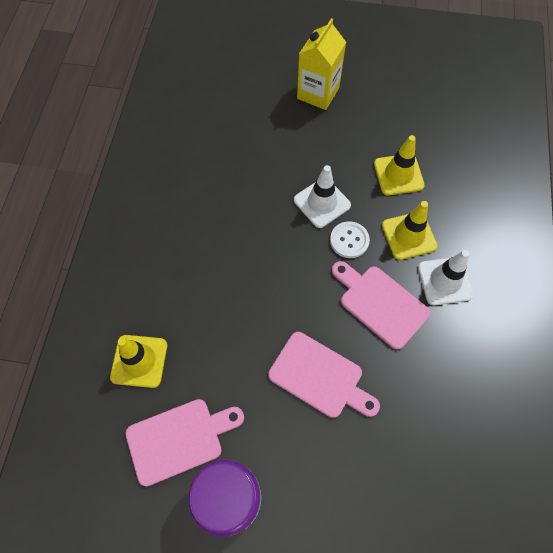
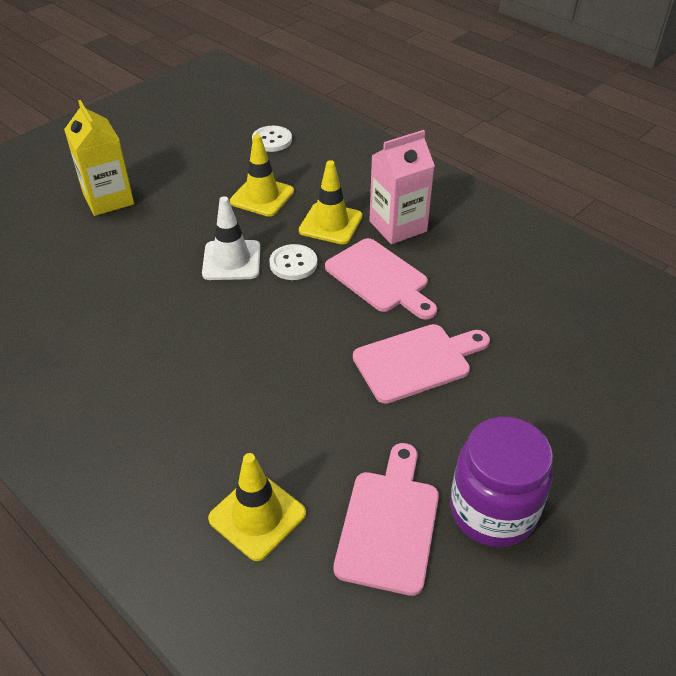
camera: 55 degrees left, 20 degrees down
pink cutting board [332,261,430,350] -> pink cutting board turned 120 degrees counterclockwise [325,238,437,320]
white traffic cone [418,250,474,305] -> pink carton [369,130,435,244]
none -> white button [252,126,292,152]

